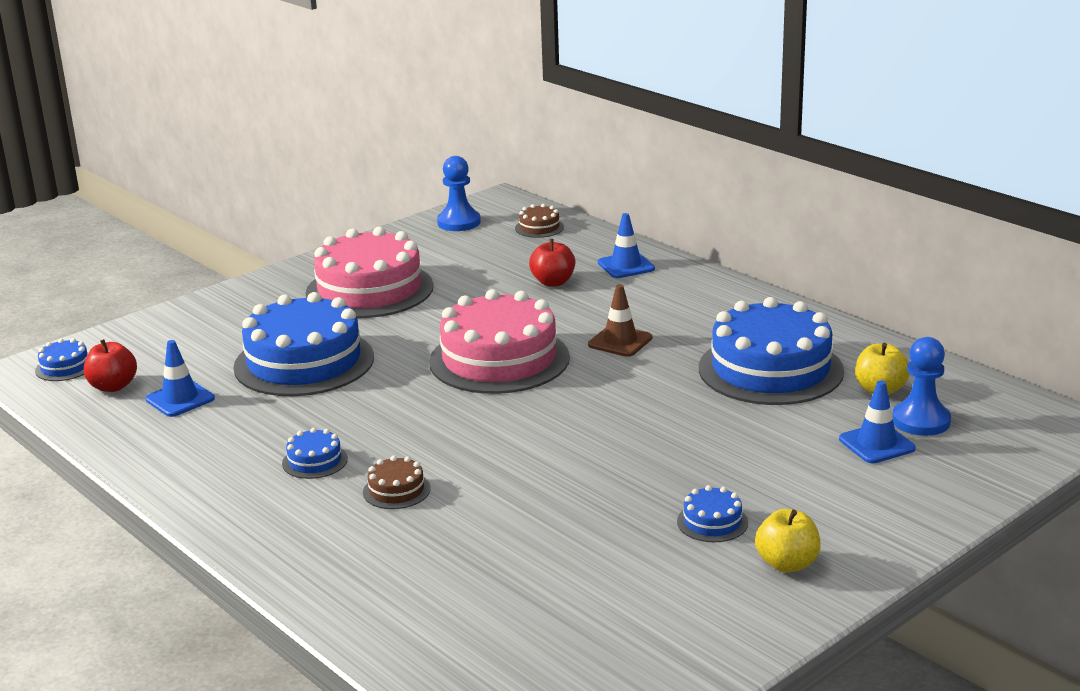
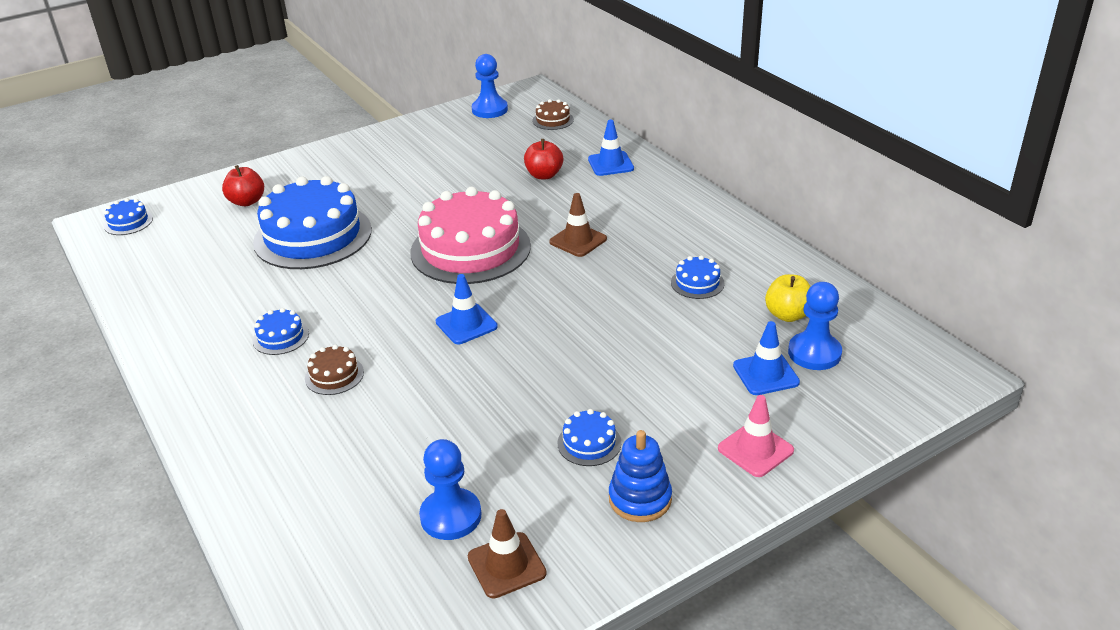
camera: 10 degrees right, 10 degrees up
red apple [84,339,137,392] -> red apple moved to [222,165,264,206]
blue traffic cone [145,340,215,417] -> blue traffic cone moved to [436,274,498,344]
pink cake [306,227,434,318] -> none
blue cake [699,297,844,405] -> blue cake [671,255,725,299], size x0.42
yellow apple [755,509,821,573] -> blue stacking toy [609,430,672,522]
none -> blue pawn [419,439,481,540]
none -> brown traffic cone [468,509,547,599]
none -> pink traffic cone [718,395,794,477]

